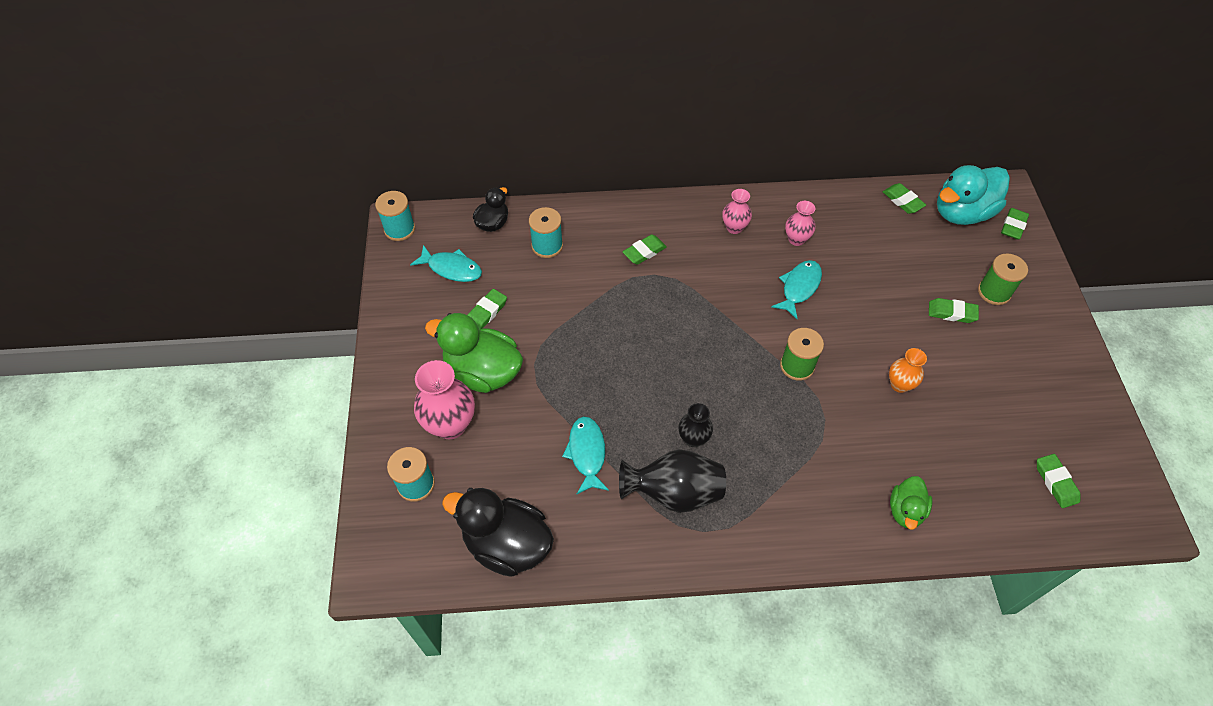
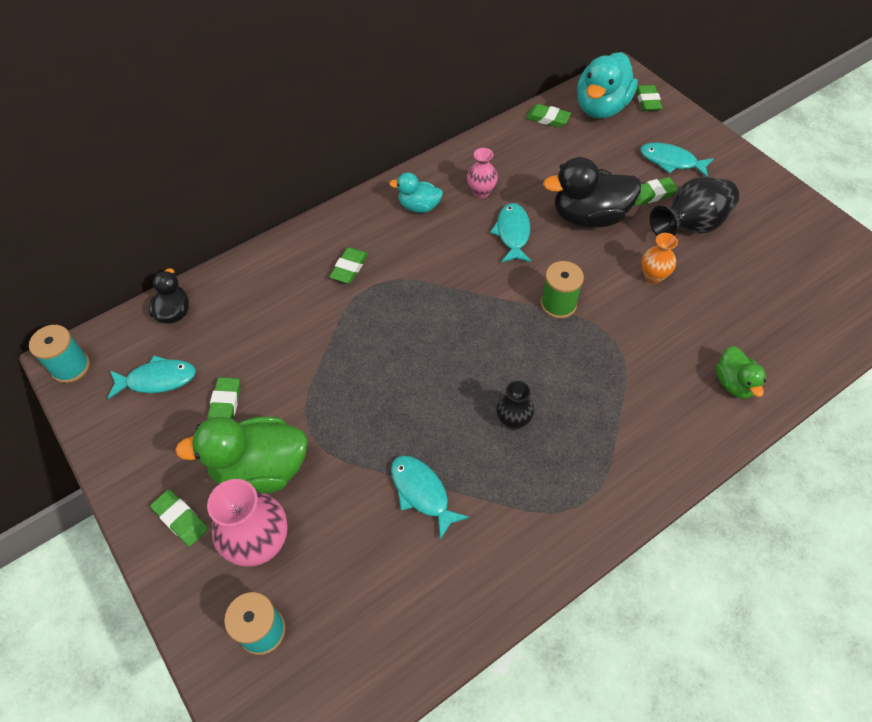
camera: 30 degrees left, 0 degrees up
black duck [442,488,554,577] -> black duck moved to [543,157,641,228]
turquoise spool [529,207,563,258] -> none
black vase [619,449,726,513] -> black vase moved to [650,177,739,236]
pink vase [722,189,752,234] -> turquoise duck [389,173,443,213]
green spool [978,253,1028,305] -> turquoise fish [640,143,714,177]
green eraser [1037,454,1080,508] -> green eraser moved to [150,489,208,546]

